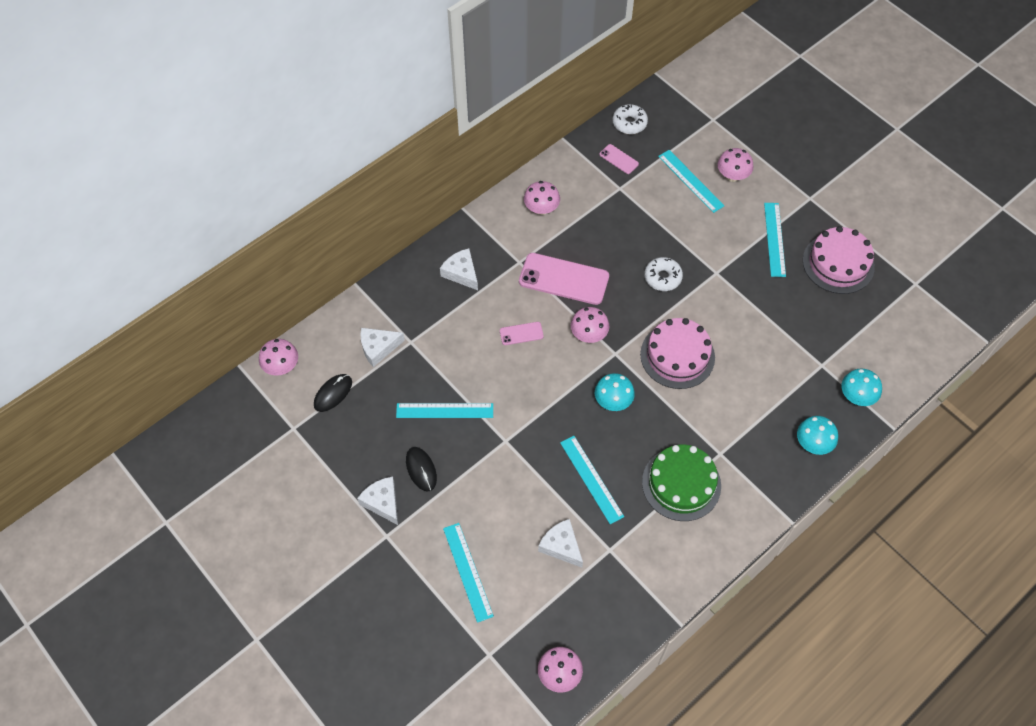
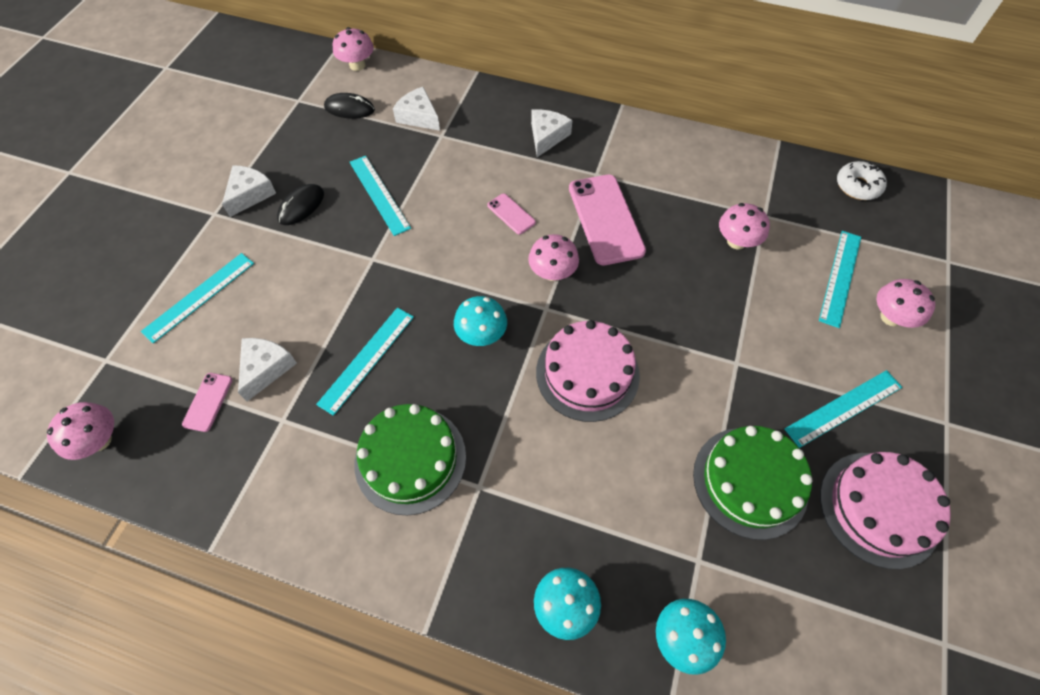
camera: 60 degrees right, 0 degrees up
pink mushroom [524,181,560,215] -> pink mushroom moved to [719,203,770,249]
pink phone [600,144,639,174] -> pink phone moved to [182,373,233,432]
white donut [644,257,683,291] -> none
none -> green cake [693,426,812,540]

